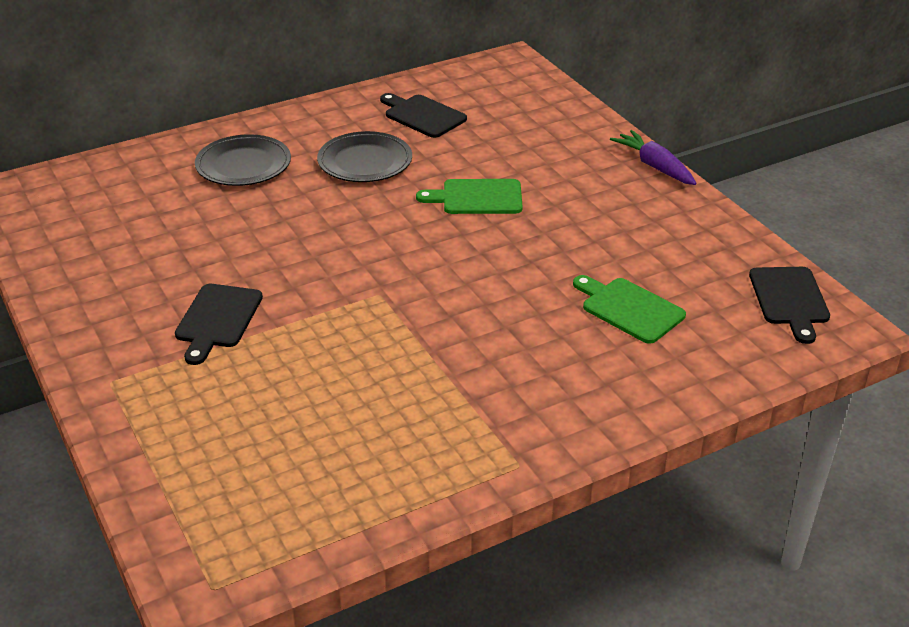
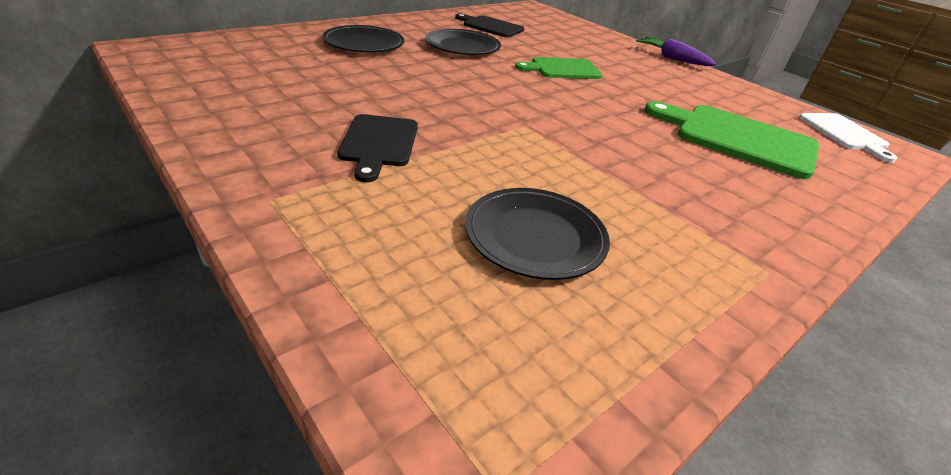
camera: 15 degrees left, 0 degrees up
green cutting board [573,275,686,344] -> green cutting board [644,101,819,179], size x1.62
black cutting board [749,267,830,344] -> white cutting board [799,113,897,163]
none -> black plate [465,188,610,280]

